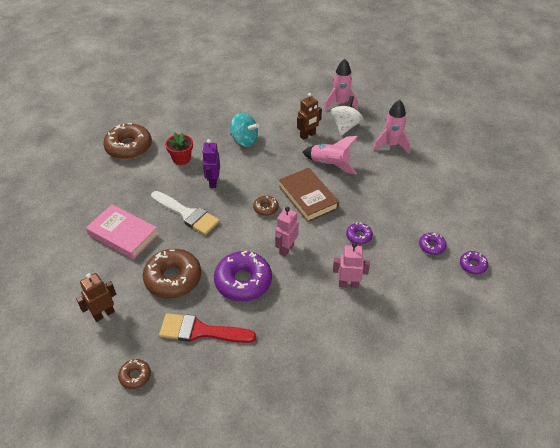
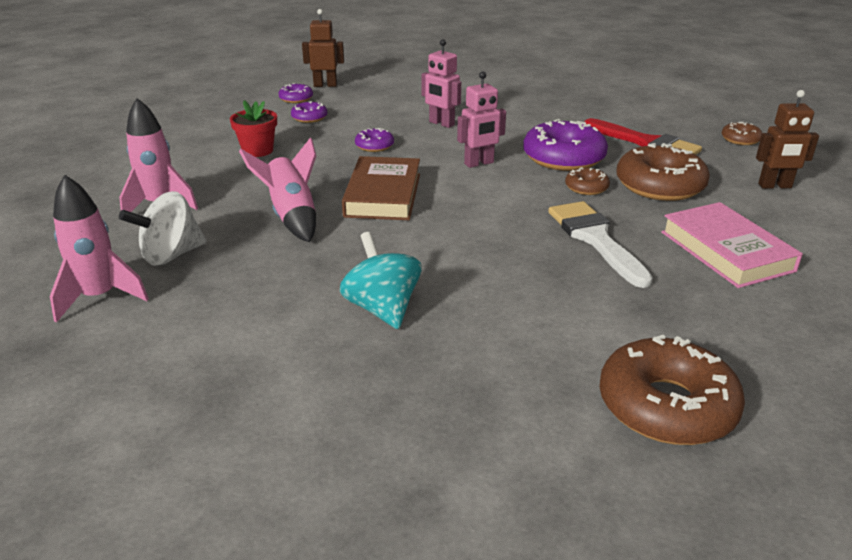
camera: 145 degrees left, 15 degrees down
red flower pot [165,132,193,165] -> red flower pot moved to [230,100,277,157]
purple robot [202,139,220,188] -> none
brown donut [253,196,279,216] -> brown donut moved to [565,167,610,195]
brown robot [297,93,322,140] -> brown robot moved to [302,9,344,87]

